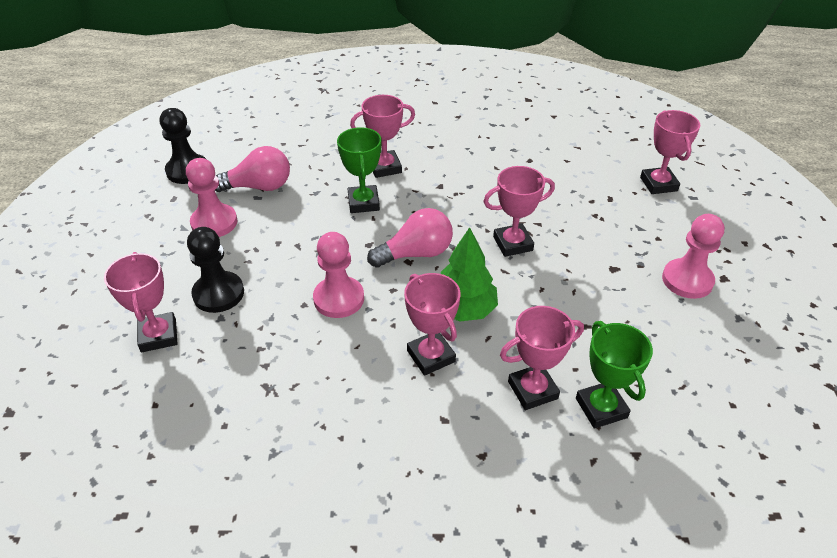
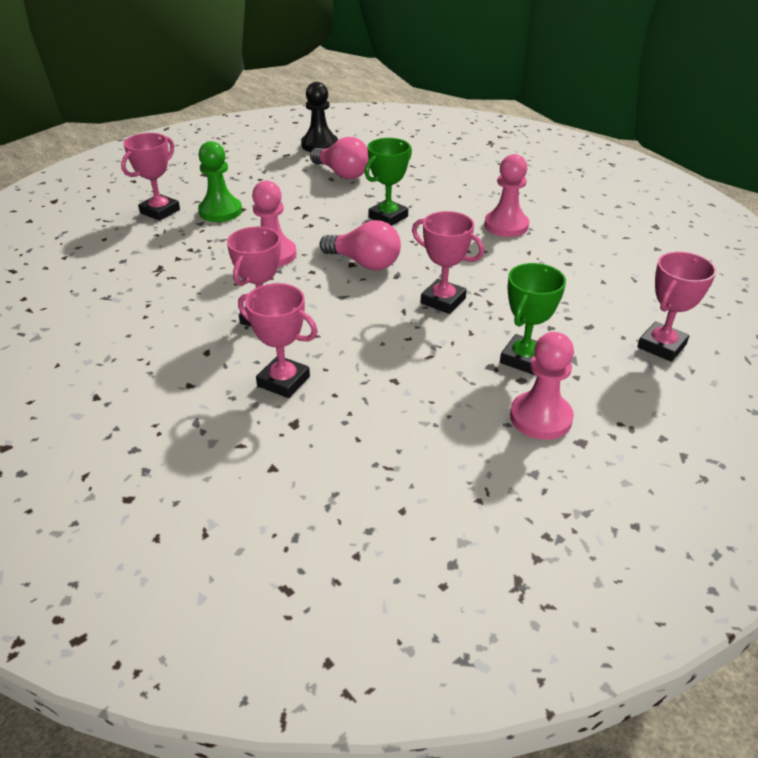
camera: 50 degrees right, 5 degrees down
pink pawn [186,158,237,237] -> pink pawn moved to [484,154,529,237]
black pawn [187,227,244,313] -> green pawn [198,141,242,222]
pink trophy [350,95,415,178] -> none
green tree [441,227,498,322] -> none
green trophy [576,321,653,429] -> green trophy moved to [500,263,566,375]

